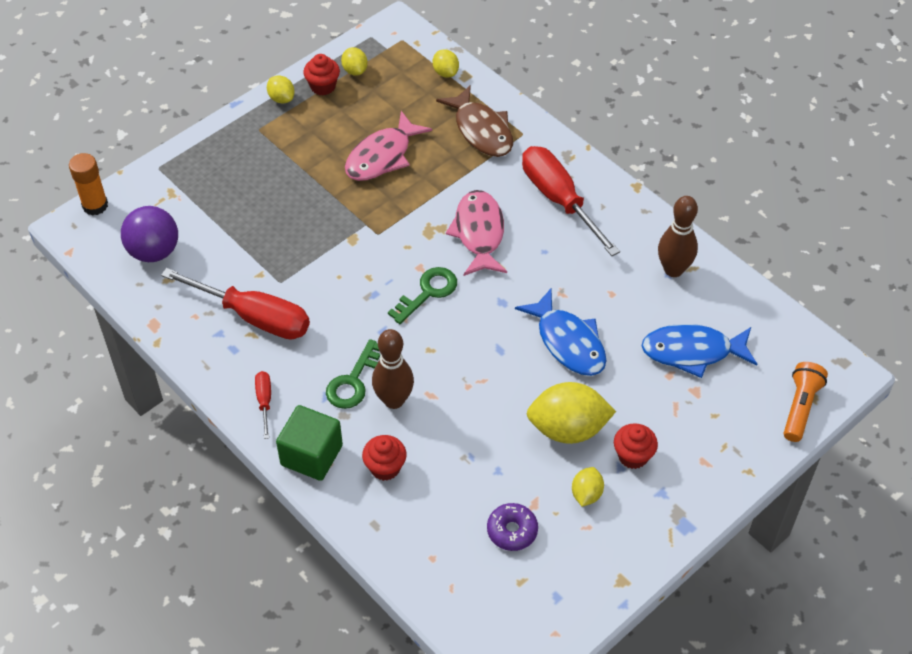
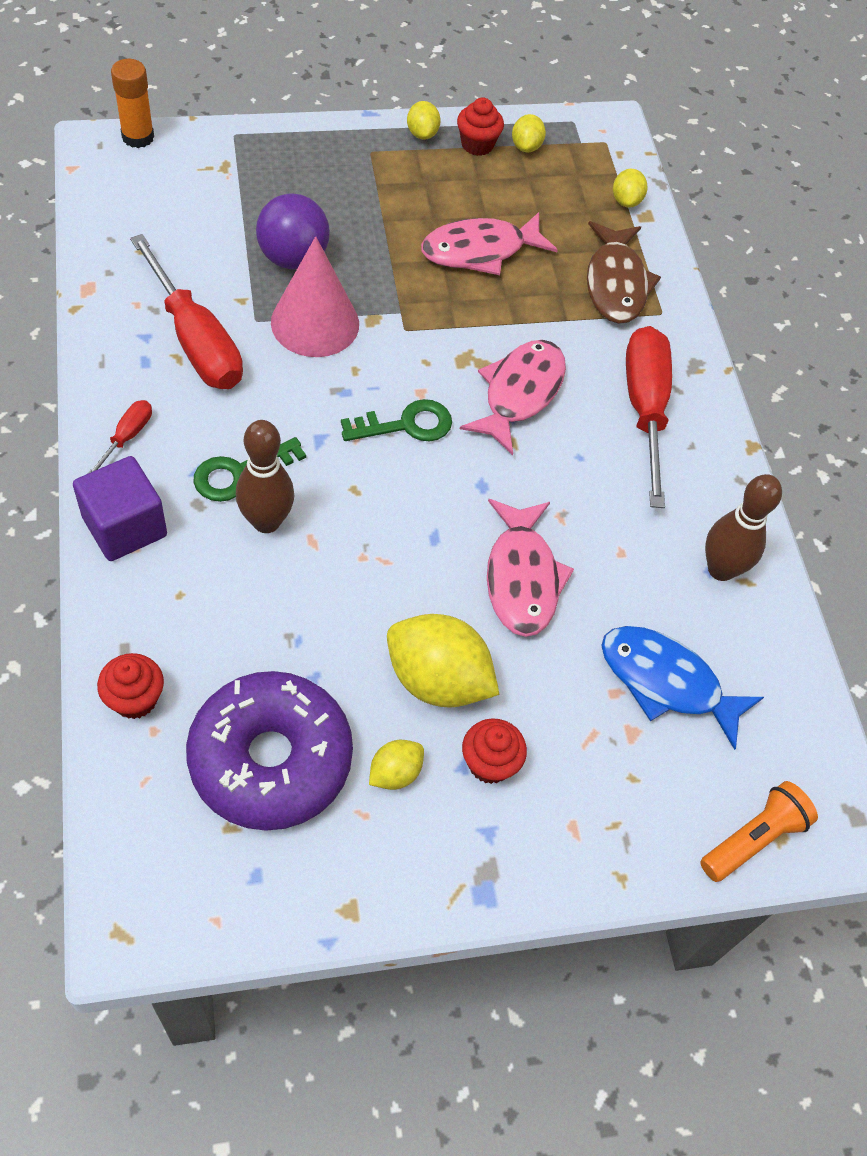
camera: 25 degrees right, 5 degrees up
purple ball [121,206,178,262] -> purple ball moved to [256,193,330,269]
green cube [276,405,343,481] -> purple cube [73,456,167,561]
red cupcake [362,435,407,481] -> red cupcake moved to [97,653,164,719]
purple donut [487,503,538,551] -> purple donut [186,671,353,831], size x2.21
blue fish [515,289,607,376] -> pink fish [487,499,574,637]
none -> pink cone [271,236,359,357]

